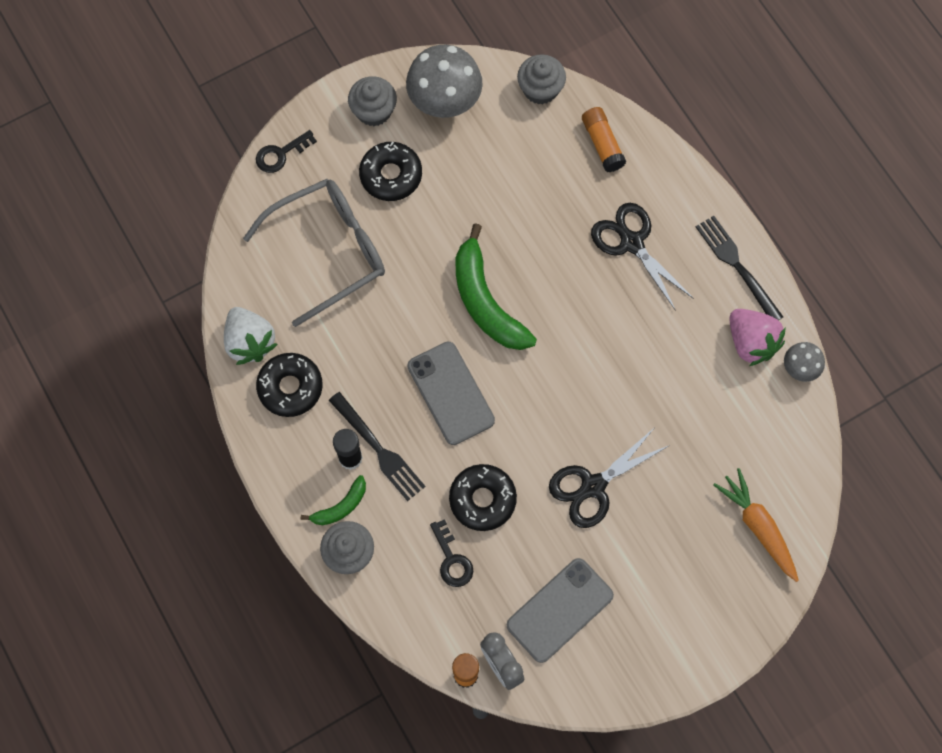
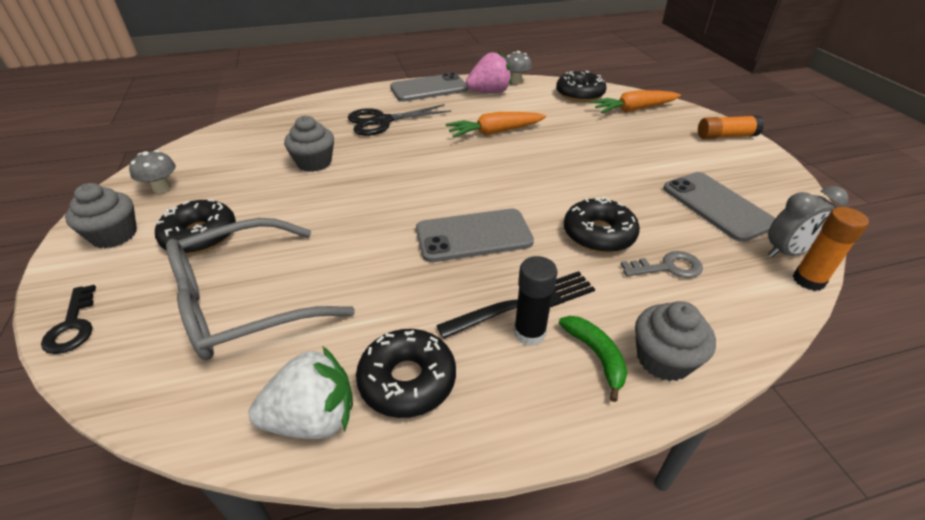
camera: 75 degrees left, 30 degrees down
grey glasses [243,179,385,327] -> grey glasses turned 105 degrees counterclockwise [166,218,355,361]
grey mushroom [406,45,483,118] -> grey mushroom [129,150,176,193], size x0.51
black key [430,519,473,587] -> grey key [621,251,703,278]
green banana [456,223,537,350] -> none
grey cupcake [517,54,566,104] -> grey cupcake moved to [284,116,334,172]
black scissors [549,427,670,528] -> none
orange glue stick [582,107,626,172] -> orange glue stick moved to [698,115,764,139]
black fork [696,216,783,320] -> grey phone [390,73,468,102]
none -> orange carrot [446,112,546,138]
none -> black donut [556,70,606,102]

